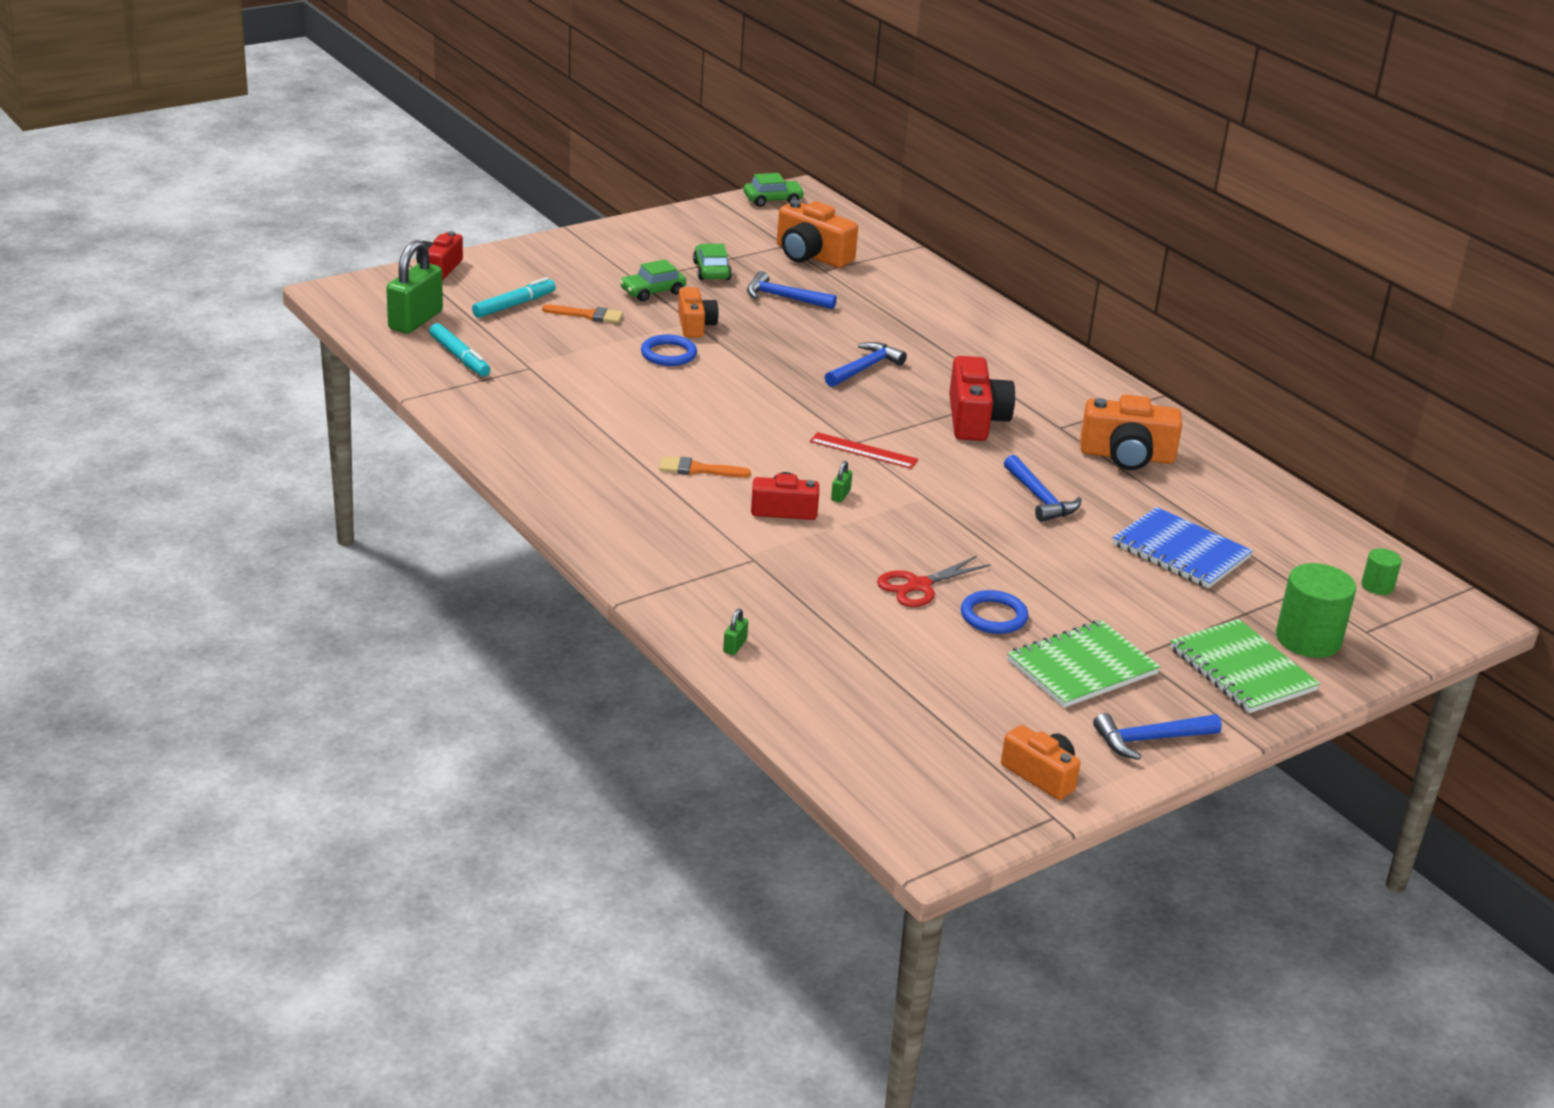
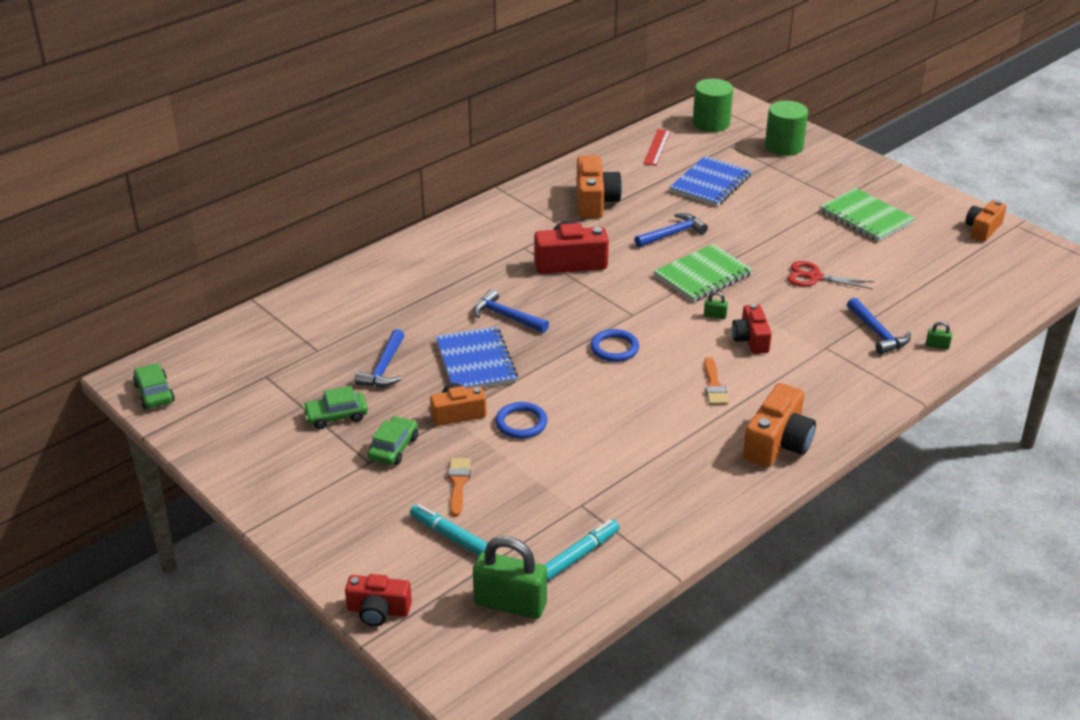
camera: 95 degrees left, 5 degrees up
green car [620,259,686,301] -> green car turned 120 degrees counterclockwise [367,416,418,465]
orange camera [777,200,858,268] -> orange camera moved to [743,383,816,468]
red ruler [810,432,918,469] -> red ruler moved to [643,129,671,166]
red scissors [877,556,991,607] -> red scissors turned 150 degrees clockwise [787,261,874,289]
blue ring [961,590,1028,634] -> blue ring moved to [590,329,639,362]
blue hammer [1093,713,1222,760] -> blue hammer moved to [847,298,911,354]
green notebook [1171,619,1320,713] -> green notebook moved to [654,244,753,302]
green cylinder [1361,548,1402,595] -> green cylinder [693,79,733,132], size x1.93
none -> blue notebook [435,326,518,389]

